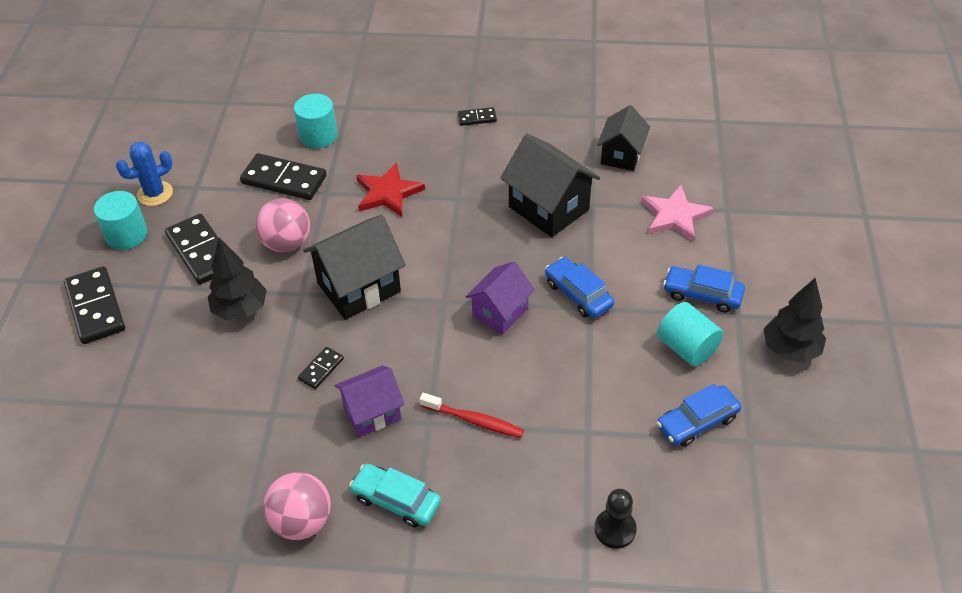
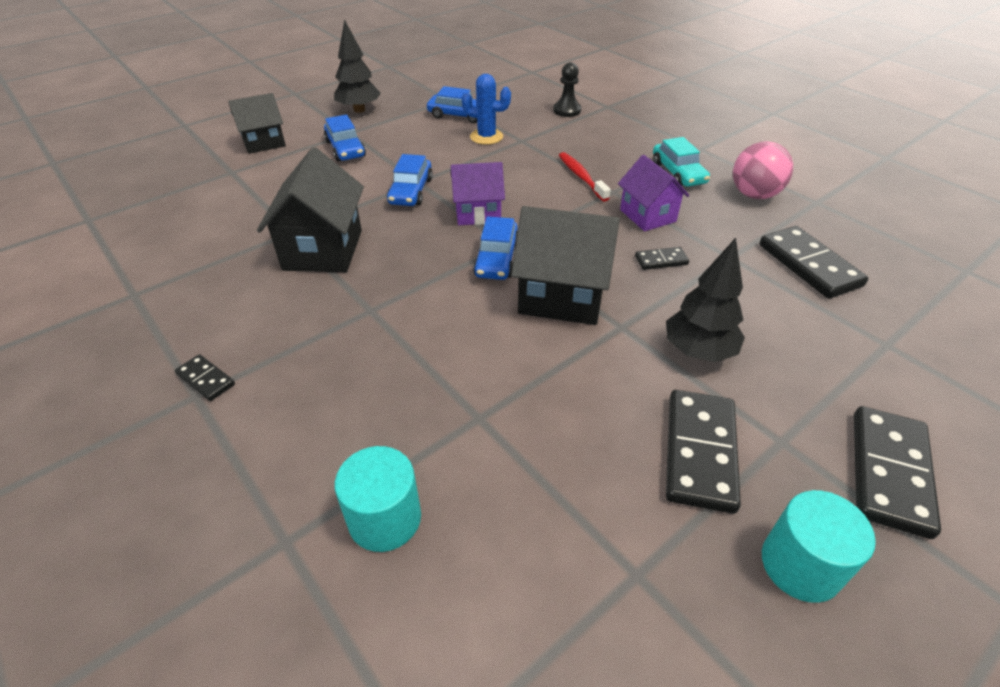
camera: 135 degrees left, 5 degrees down
blue cactus [116,142,173,206] -> blue cactus moved to [461,74,511,145]
black domino [240,153,327,200] -> black domino moved to [759,226,868,299]
pink ball [255,198,310,252] -> none
purple house [335,365,404,437] -> purple house turned 45 degrees clockwise [618,155,689,231]
red star [356,162,425,217] -> none
black house [597,105,650,171] -> black house moved to [228,93,286,154]
pink star [641,185,714,242] -> none
turquoise cylinder [657,302,724,366] -> none
none -> blue car [473,216,518,280]

